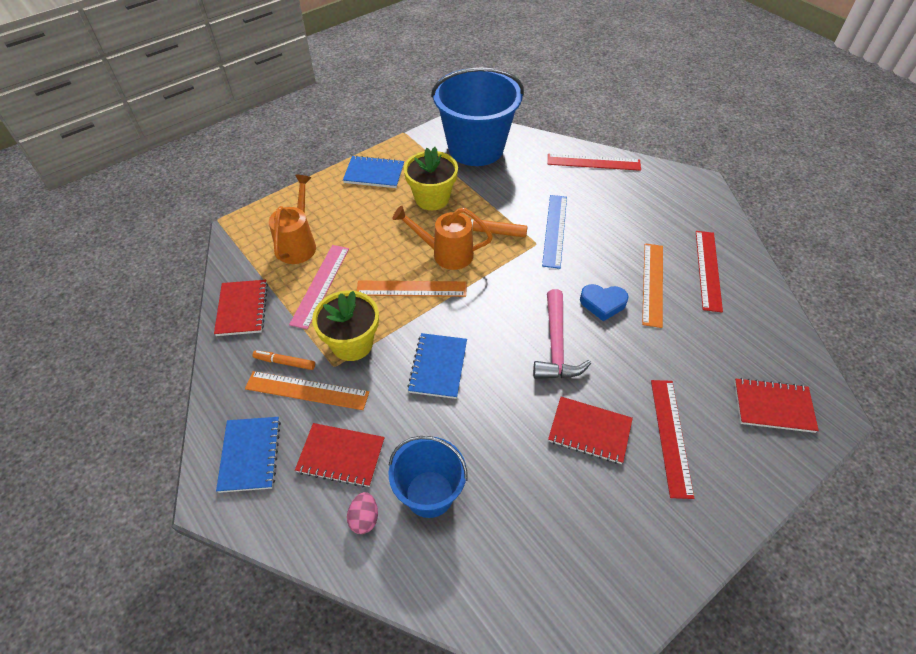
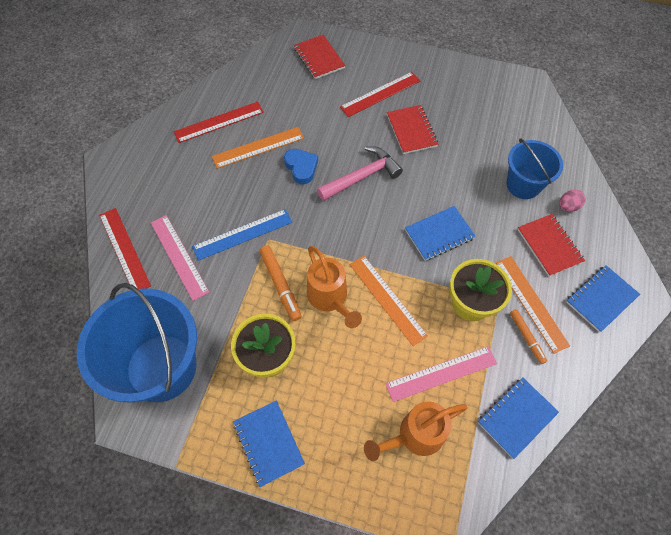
camera: 125 degrees left, 10 degrees up
red notebook [214,280,268,336] -> blue notebook [478,377,559,459]
none -> pink ruler [151,215,209,301]

